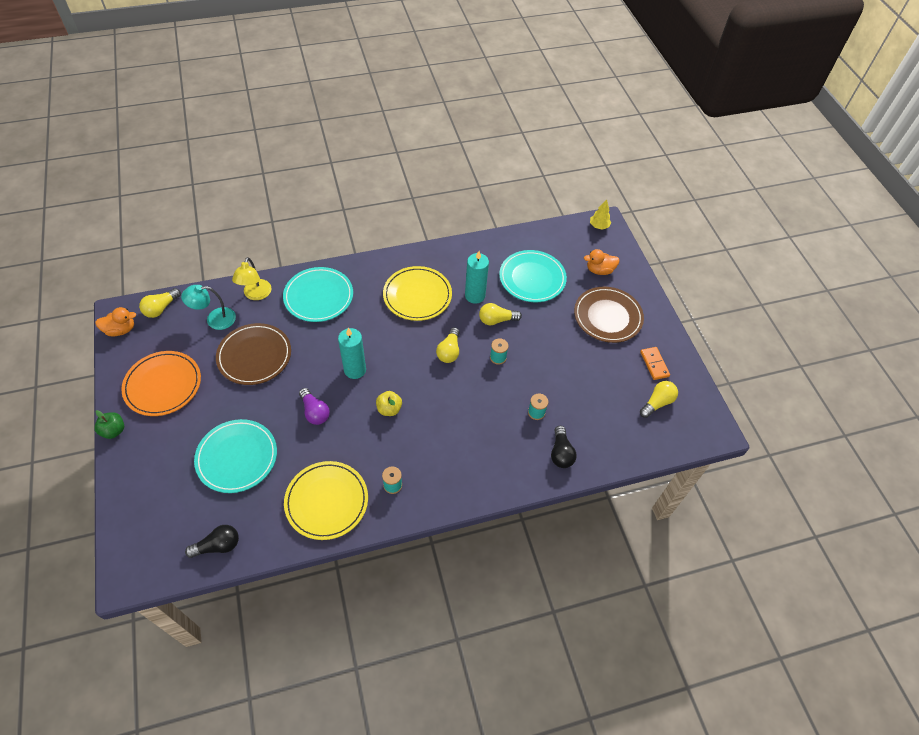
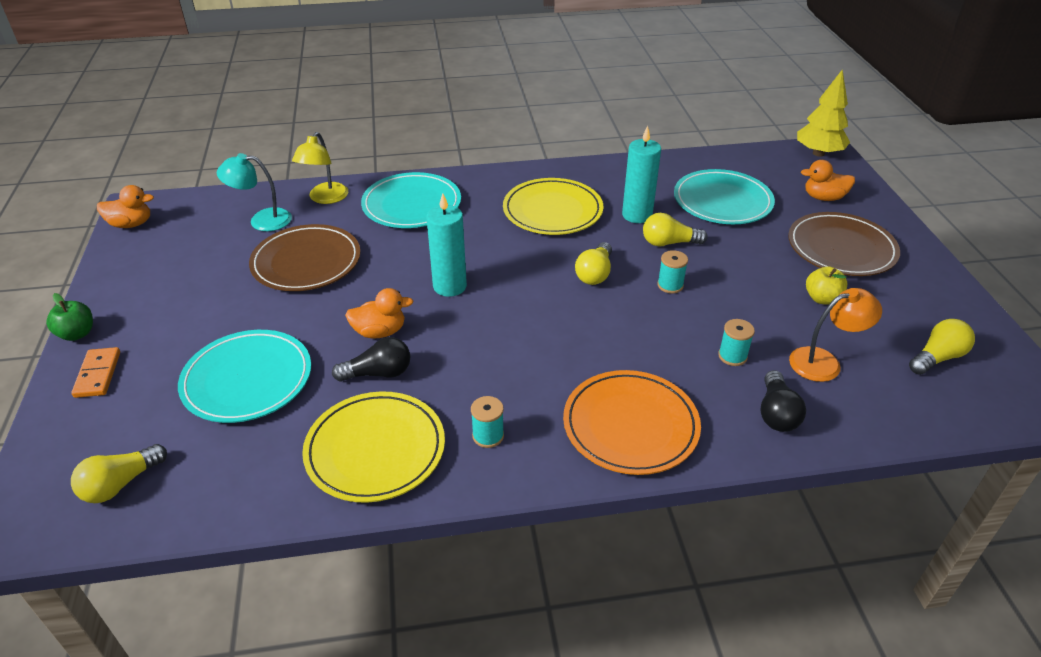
camera: 10 degrees right, 15 degrees down
orange plate [121,351,201,416] -> orange plate moved to [563,370,701,475]
yellow light bulb [139,288,181,318] -> yellow light bulb moved to [71,444,167,503]
black light bulb [185,525,239,558] -> black light bulb moved to [332,337,410,382]
purple light bulb [299,388,330,425] -> orange duck [345,288,413,338]
yellow apple [376,391,402,416] -> yellow apple moved to [806,266,847,305]
yellow tree [590,199,611,230] -> yellow tree [797,69,850,157], size x1.68
orange domino [640,347,670,380] -> orange domino moved to [71,347,120,398]
none -> orange lamp [789,288,882,382]

